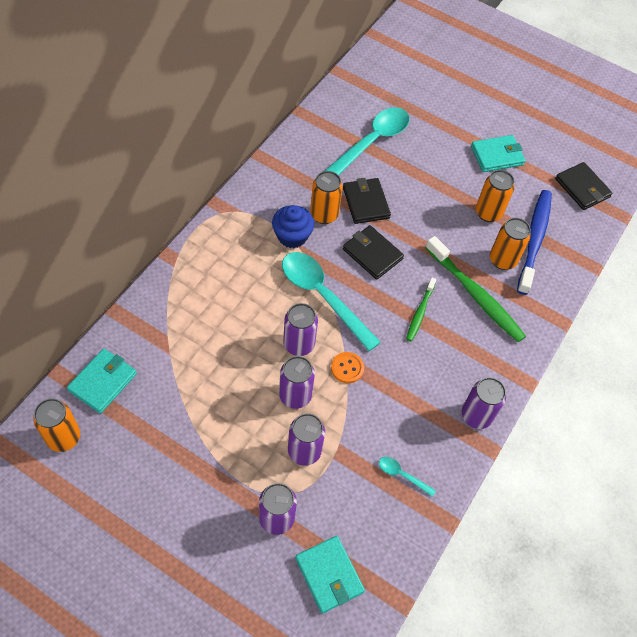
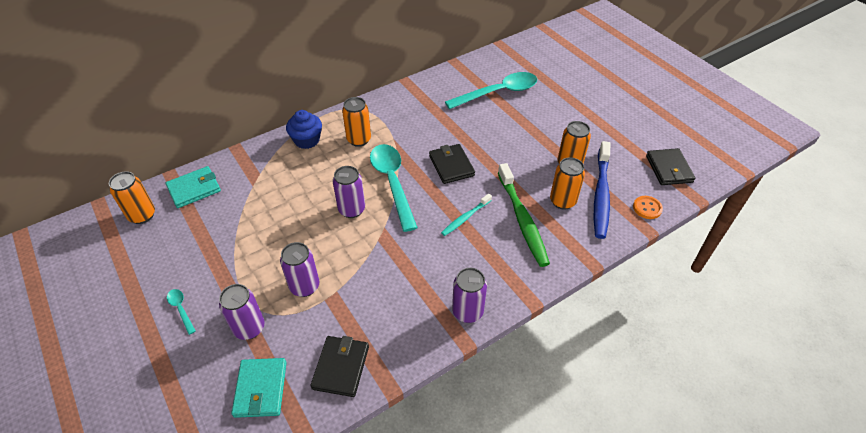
camera: 30 degrees right, 10 degrees down
blue cupcake [272,205,314,248] -> blue cupcake moved to [286,110,322,149]
purple can [279,356,315,409] -> none
orange can [310,171,343,224] -> orange can moved to [342,97,371,147]
orange button [331,352,364,383] -> orange button moved to [633,196,663,219]
black wallet [343,178,391,224] -> black wallet moved to [311,336,369,397]
turquoise spoon [379,457,436,497] -> turquoise spoon moved to [167,289,196,335]
green toothbrush [406,278,436,341] -> turquoise toothbrush [441,194,492,236]
turquoise wallet [471,135,526,172] -> none
blue toothbrush [517,190,552,295] -> blue toothbrush turned 150 degrees clockwise [594,141,610,239]

